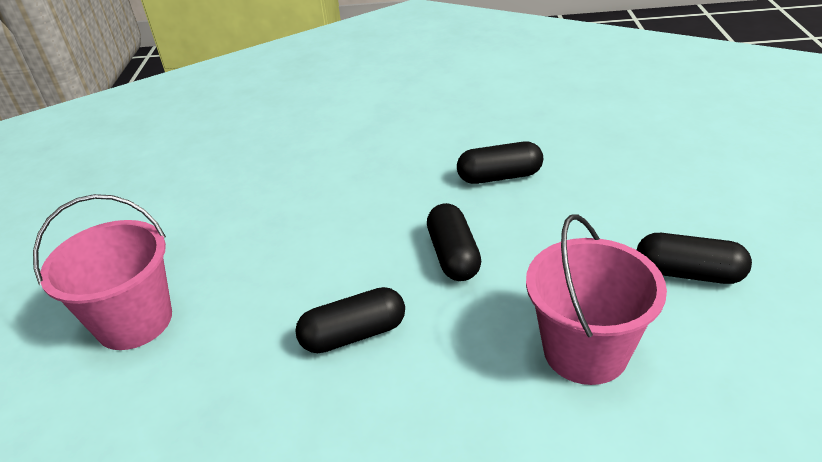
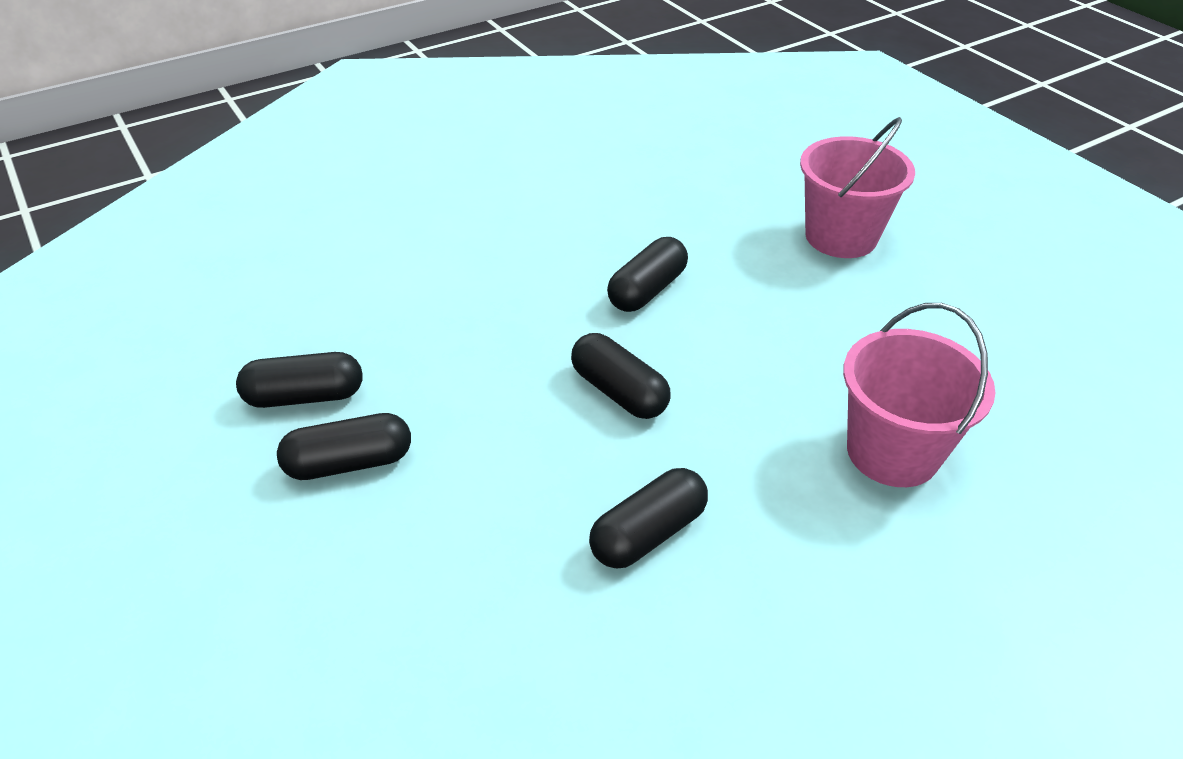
camera: 145 degrees right, 5 degrees up
pink bucket [526,214,667,385] -> pink bucket moved to [843,303,995,487]
none -> black capsule [236,352,363,408]

